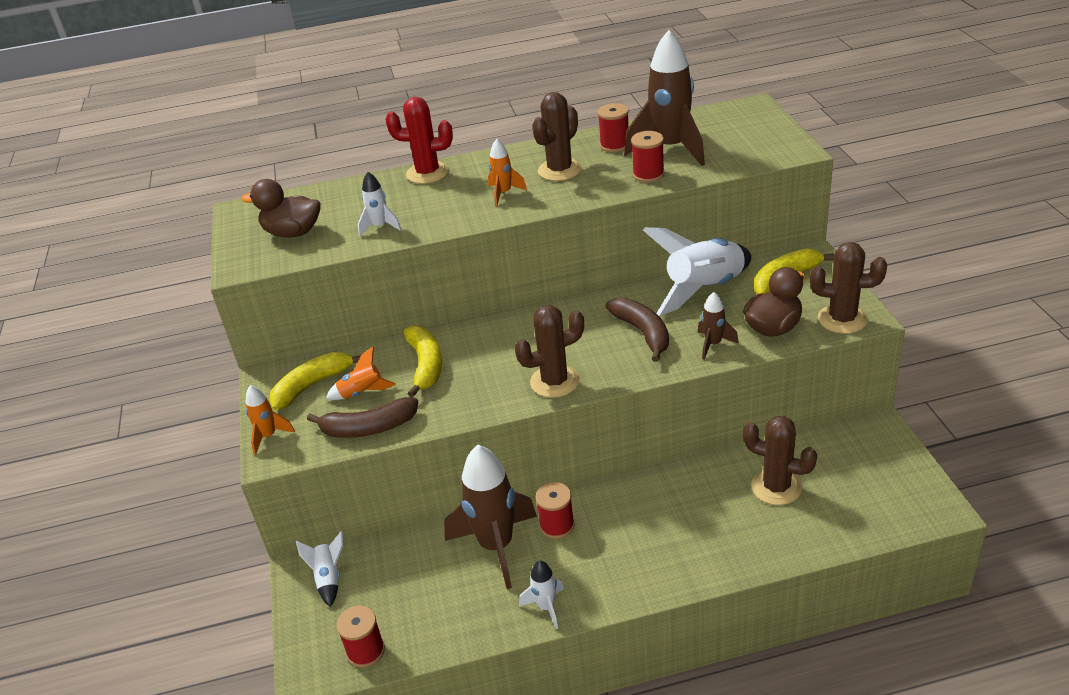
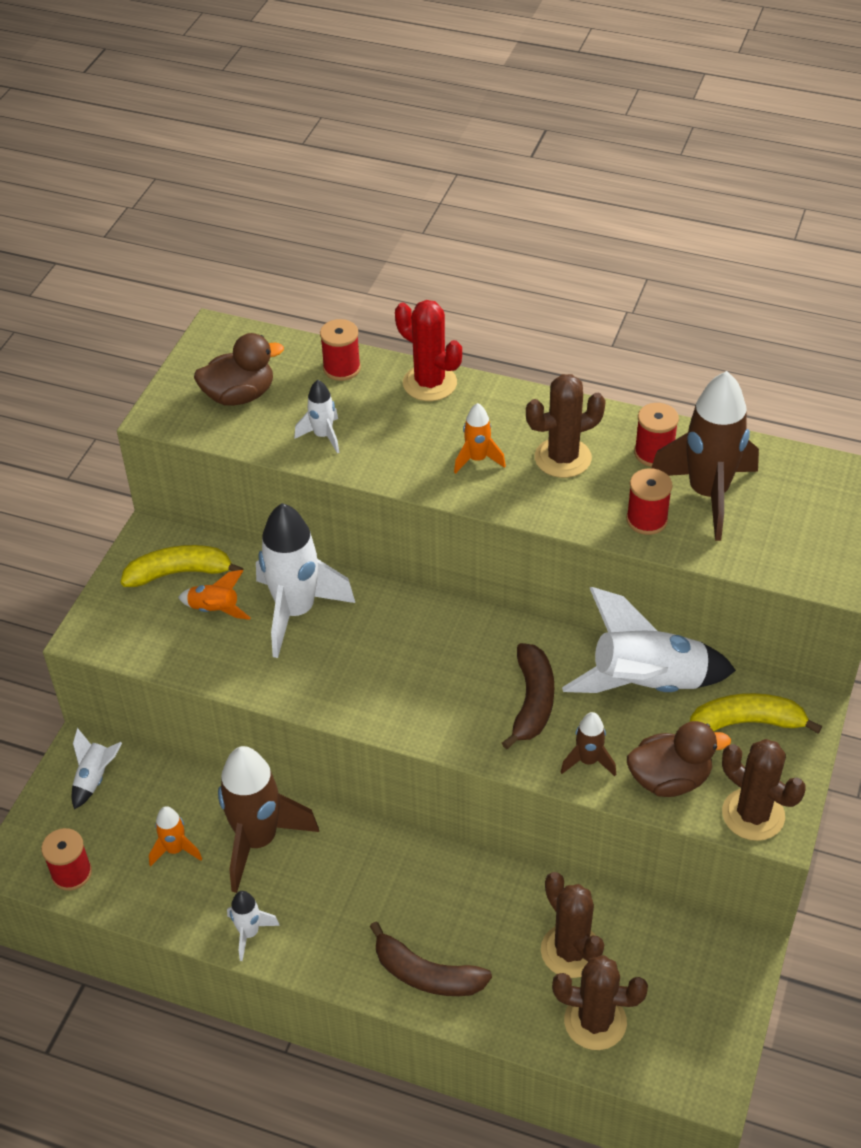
camera: 30 degrees right, 10 degrees up
brown duck [241,179,321,238] -> brown duck turned 120 degrees clockwise [194,333,284,406]
orange rocket [246,385,295,455] -> orange rocket moved to [149,806,202,867]
brown banana [307,397,418,438] -> brown banana moved to [370,922,492,996]
yellow banana [404,326,442,397] -> white rocket [256,503,355,658]
brown cactus [515,305,584,398] -> brown cactus moved to [552,955,648,1050]
red spool [535,482,575,539] -> red spool moved to [320,319,361,381]

